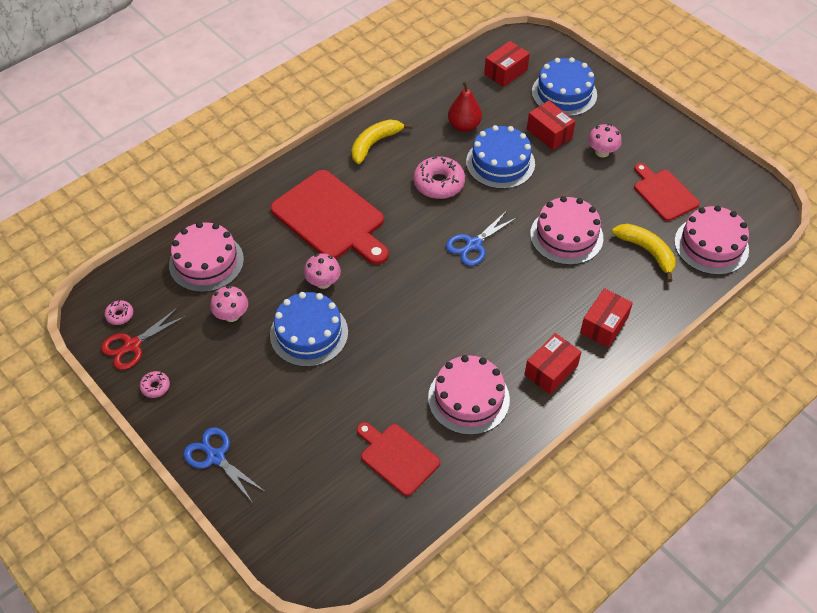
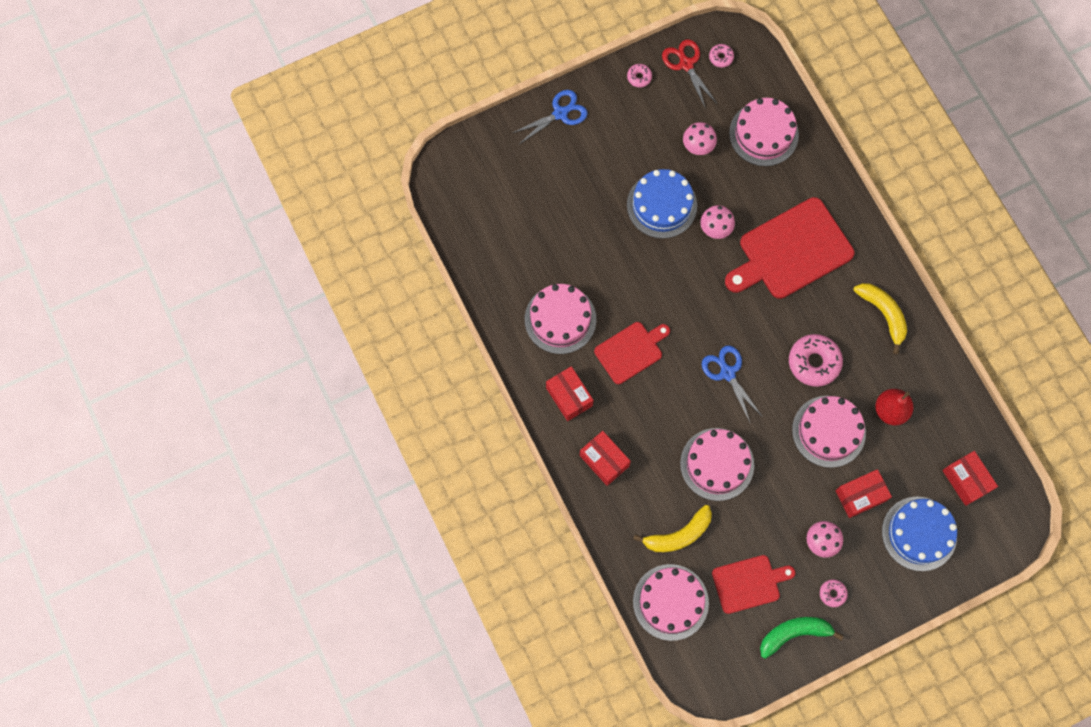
camera: 105 degrees right, 20 degrees up
red cutting board [357,422,440,496] -> red cutting board moved to [594,322,670,384]
blue cake [466,125,535,189] -> pink cake [792,396,866,468]
none -> green banana [760,617,844,659]
none -> pink donut [820,579,848,607]

